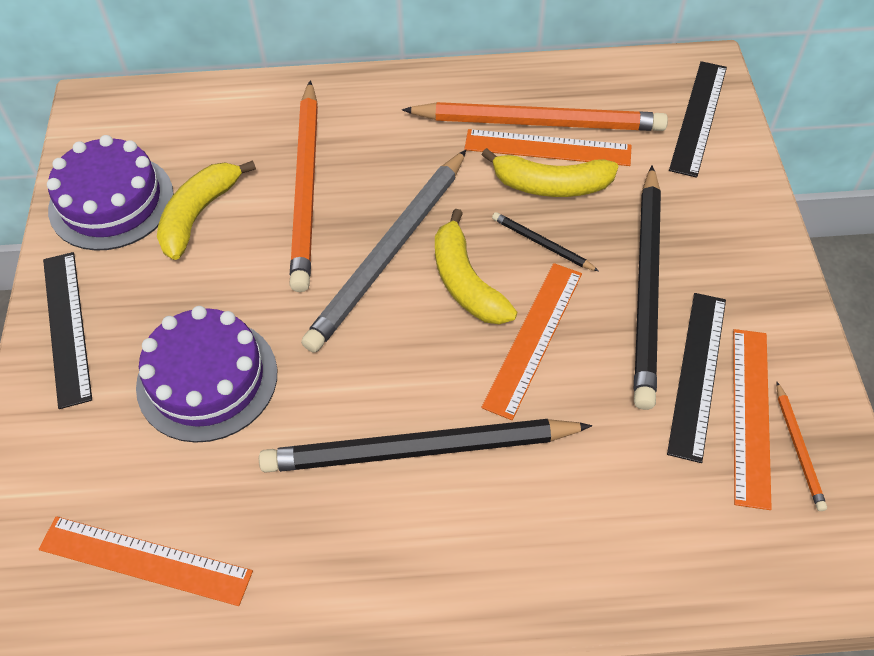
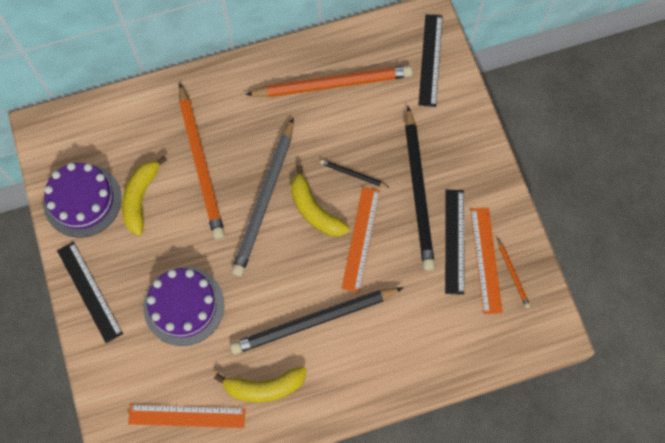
camera: 15 degrees left, 15 degrees up
orange ruler [464,129,632,166] -> none
yellow banana [481,148,618,197] -> yellow banana moved to [214,366,307,403]

